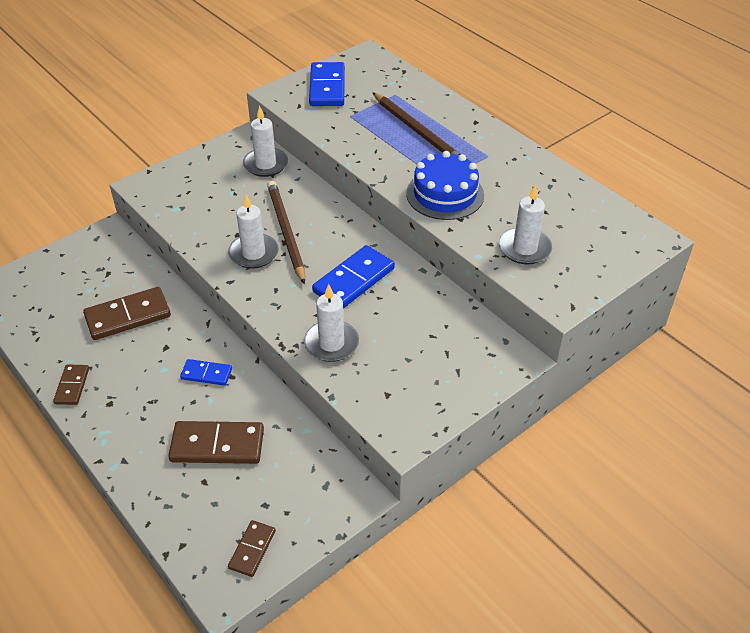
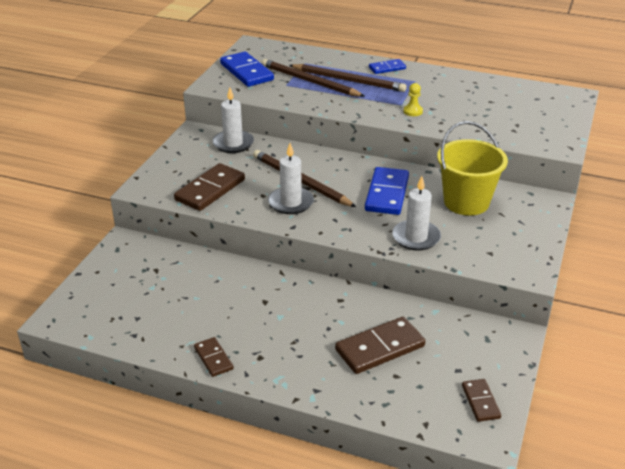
camera: 30 degrees left, 10 degrees down
brown domino [83,287,171,340] -> brown domino moved to [174,163,245,211]
blue domino [180,359,232,386] -> blue domino moved to [369,59,406,74]
blue cake [406,151,484,220] -> yellow pawn [403,83,423,116]
white candle [499,184,553,265] -> none
none -> brown pencil [261,59,365,97]
none -> yellow bucket [437,121,508,216]

